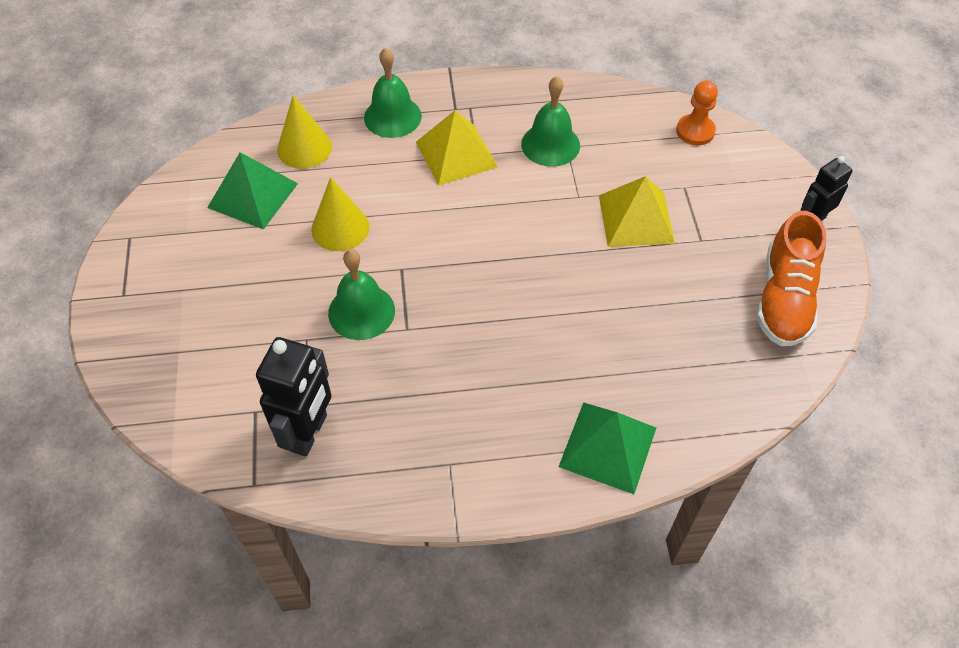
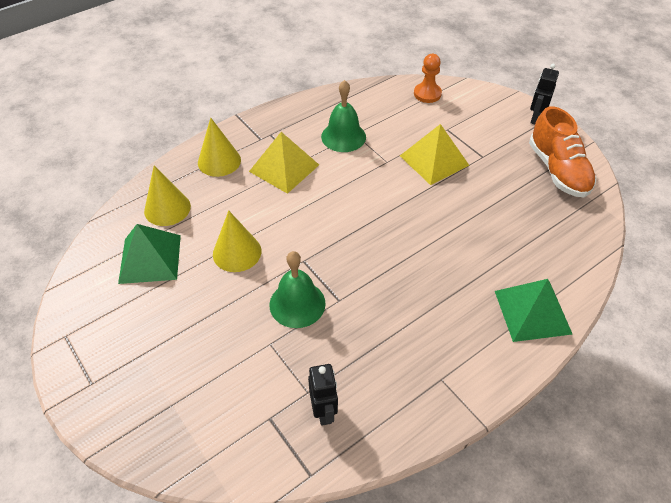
camera: 30 degrees left, 5 degrees down
black robot [256,337,332,456] -> black robot [308,364,338,426], size x0.63
green bell [364,48,422,138] -> yellow cone [198,118,241,177]

